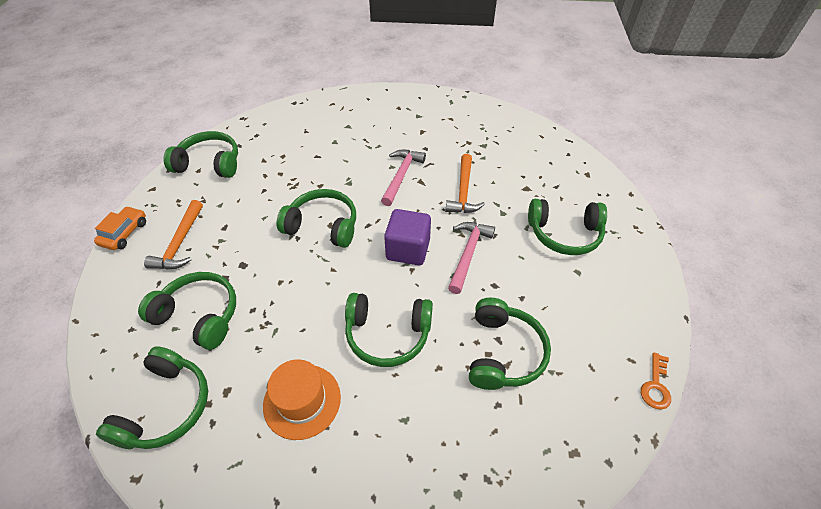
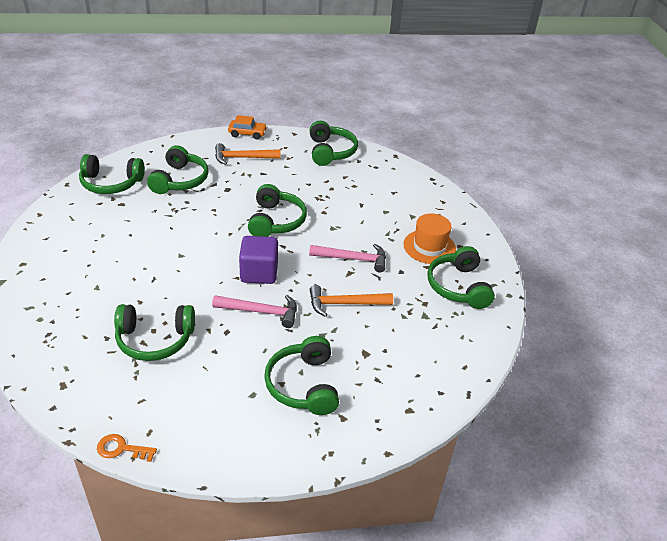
camera: 75 degrees right, 10 degrees down
orange hat [263,360,341,440] -> orange hat moved to [403,213,456,264]
green headphones [345,293,433,367] -> green headphones moved to [427,246,495,309]

